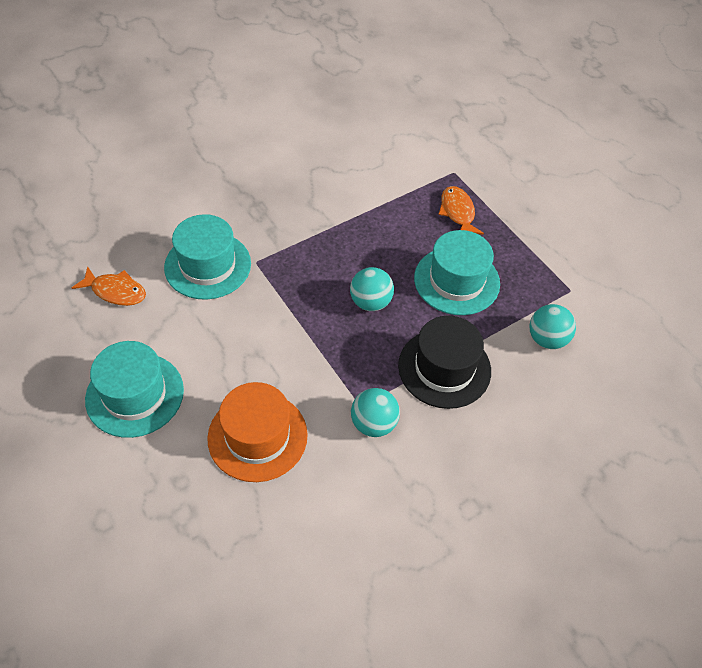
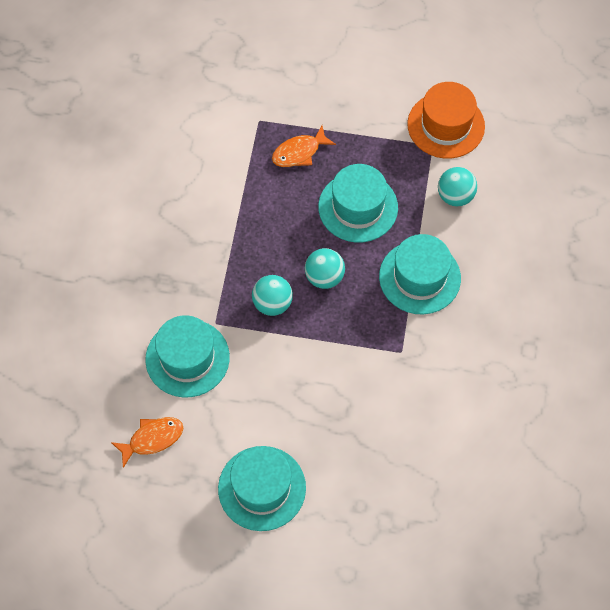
camera: 45 degrees left, 10 degrees up
orange hat [207,382,308,482] -> orange hat moved to [407,82,485,158]
turquoise ball [351,388,400,437] -> turquoise ball moved to [252,275,293,316]
black hat [398,316,491,409] -> turquoise hat [379,234,461,315]
orange fish [438,186,484,235] -> orange fish turned 60 degrees counterclockwise [272,126,336,167]

